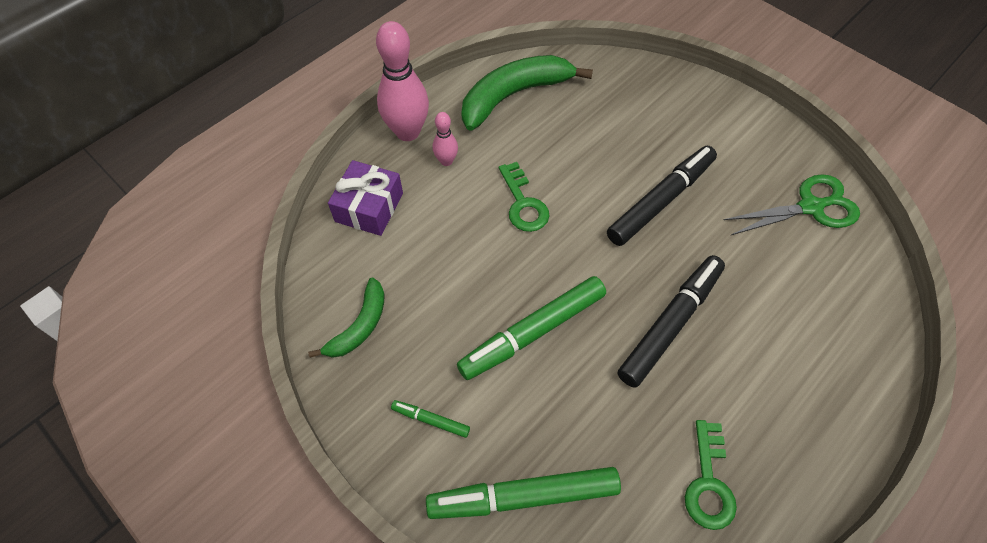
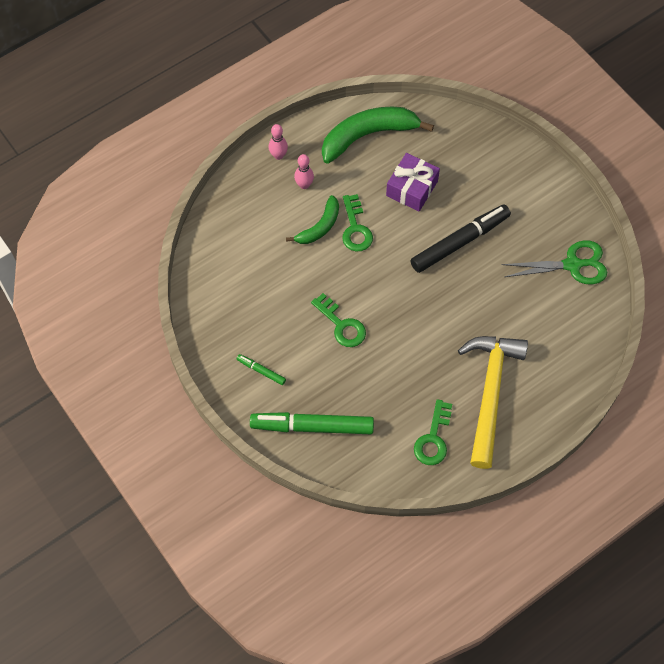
camera: 10 degrees right, 5 degrees up
green banana [308,278,385,358] -> green banana moved to [286,195,339,244]
purple gift [328,160,403,236] -> purple gift moved to [386,153,440,211]
pink bowling pin [376,21,429,141] -> pink bowling pin [269,124,288,160], size x0.50
green marker [457,276,606,380] -> green key [311,293,366,347]
black marker [618,255,725,388] -> none
none -> yellow hammer [458,336,528,469]

